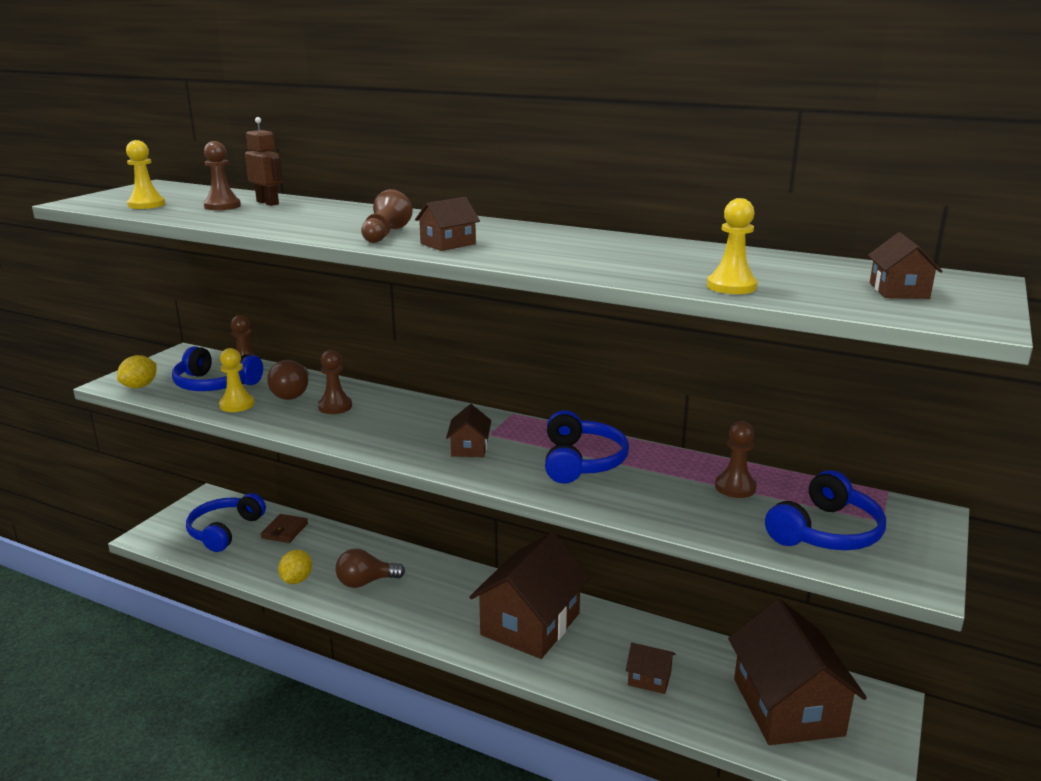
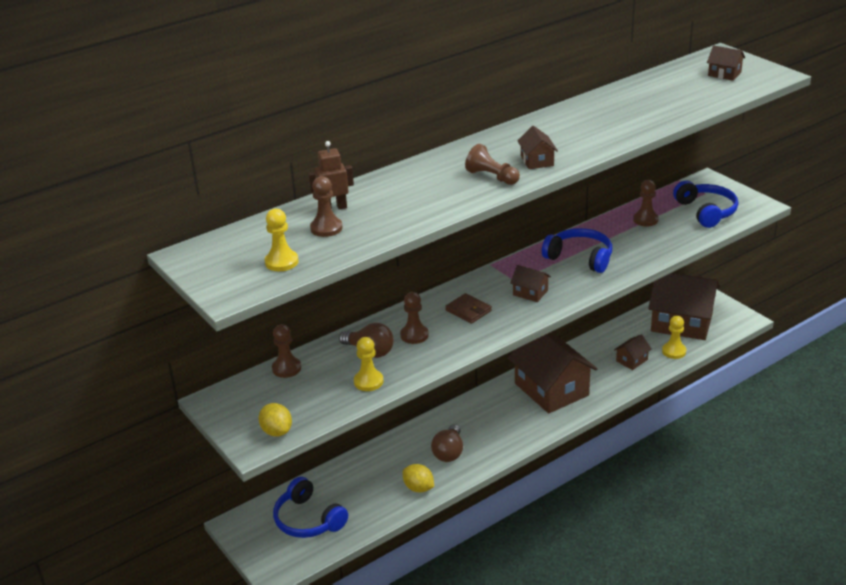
camera: 60 degrees left, 10 degrees up
blue headphones [172,346,263,391] -> none
brown wallet [261,514,308,543] -> brown wallet moved to [445,293,492,324]
yellow pawn [707,198,758,294] -> yellow pawn moved to [662,316,686,359]

